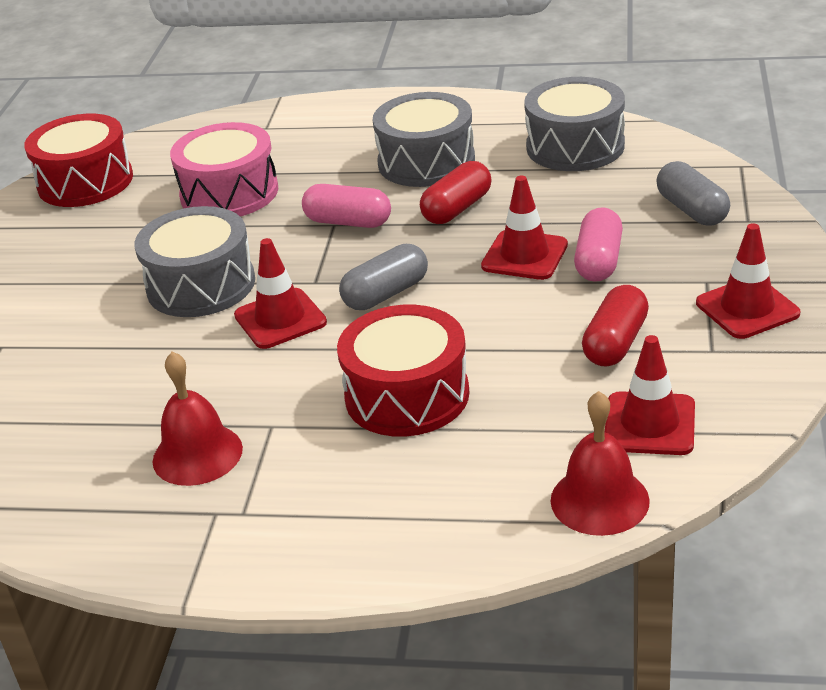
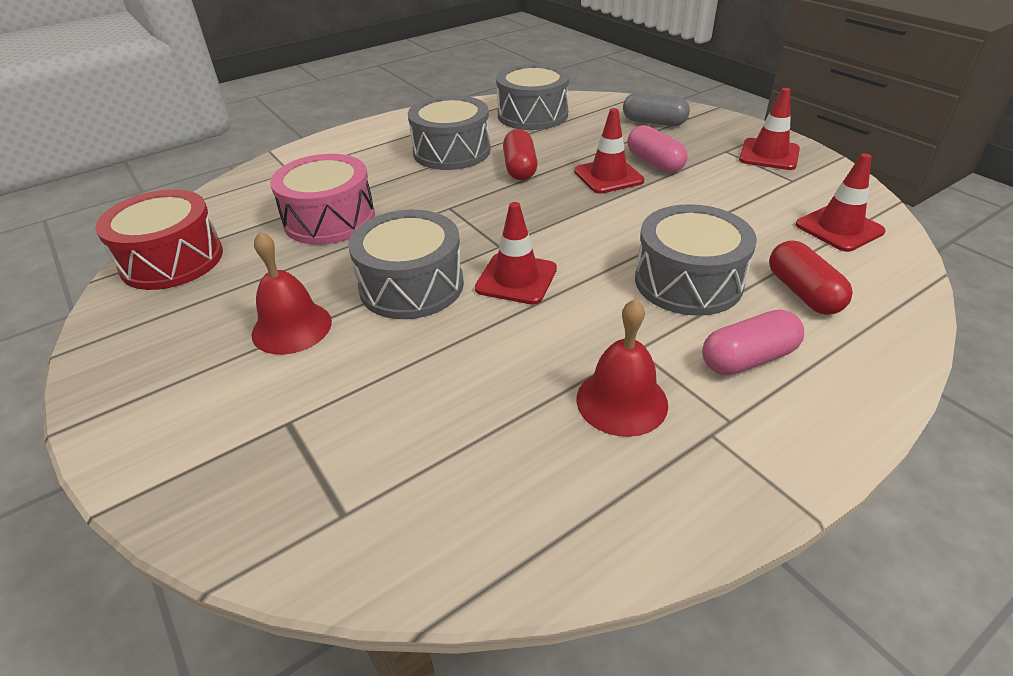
camera: 45 degrees left, 5 degrees up
pink capsule [302,184,391,228] -> pink capsule moved to [702,309,804,375]
red drum [337,305,469,437] -> grey drum [635,204,757,316]
grey capsule [339,244,428,310] -> none
red bell [551,391,650,536] -> red bell moved to [252,231,332,355]
red capsule [582,285,649,367] -> red capsule moved to [769,241,853,315]

